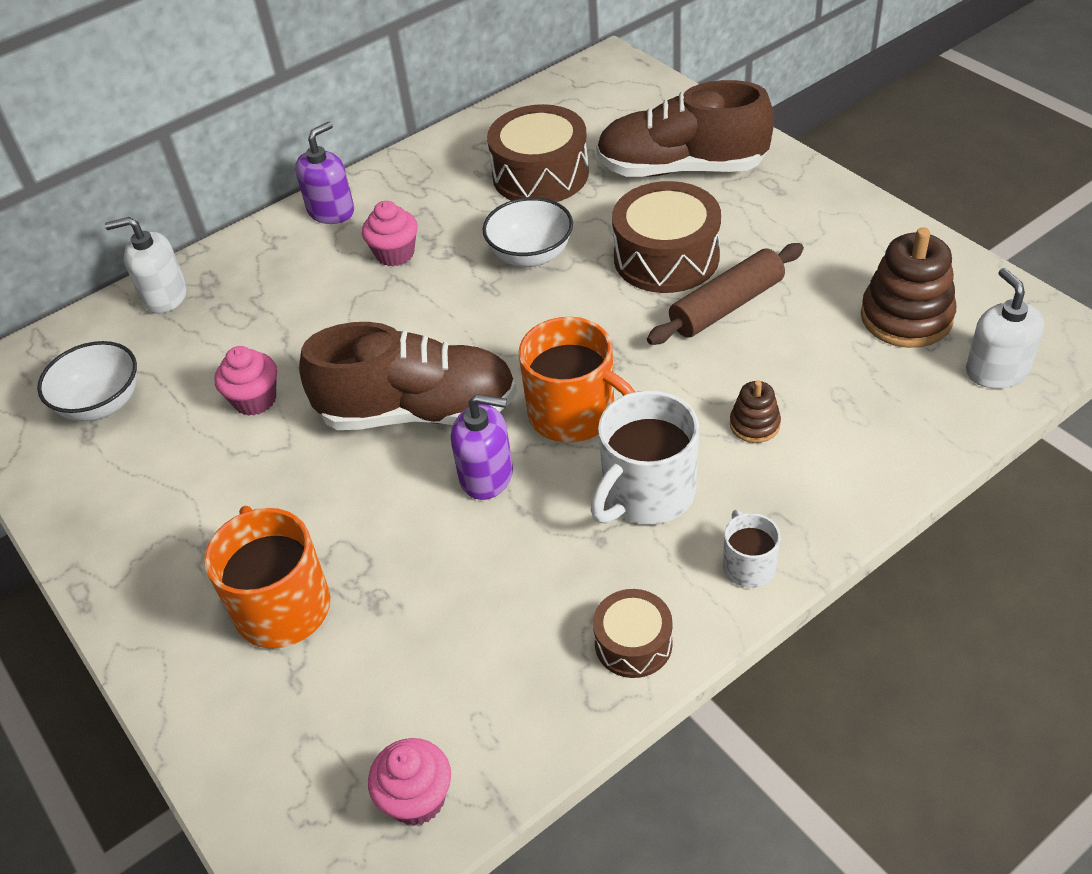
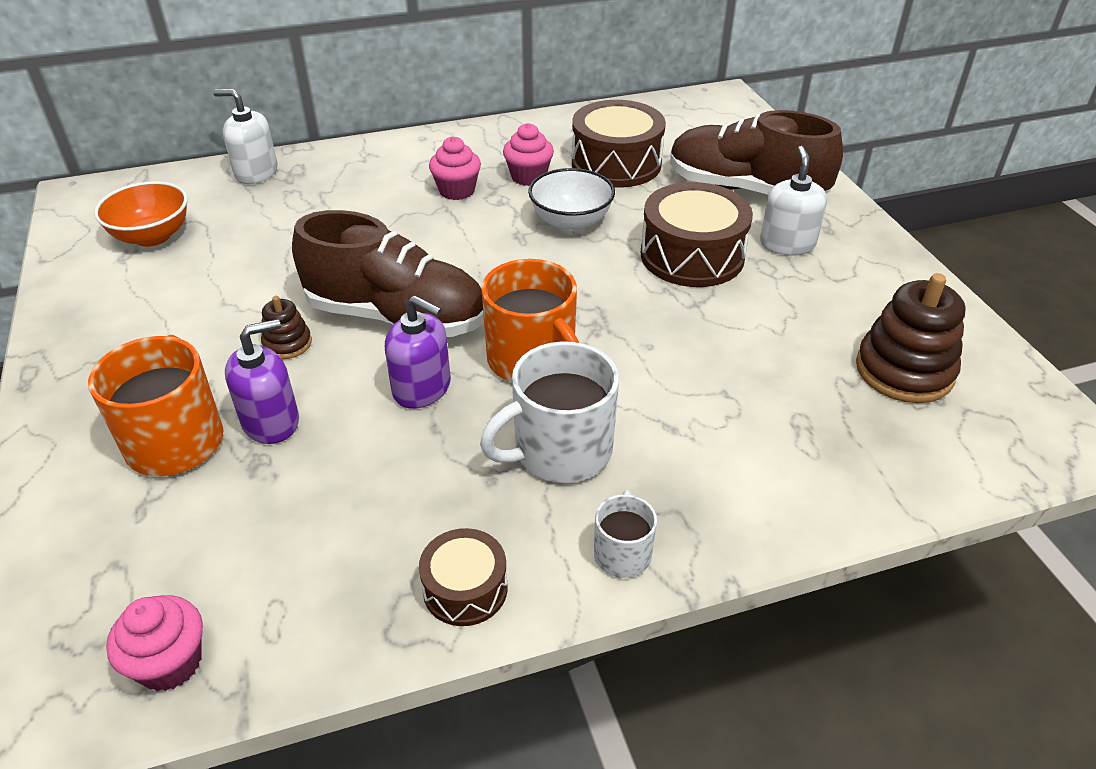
camera: 15 degrees right, 5 degrees down
white bowl [37,341,137,421] -> orange bowl [94,181,188,247]
pink cupcake [214,346,277,416] -> pink cupcake moved to [503,123,554,186]
purple soap dispenser [295,122,354,224] -> purple soap dispenser moved to [225,319,299,444]
brown rolling pin [647,243,804,345] -> none
brown stacking toy [730,380,781,443] -> brown stacking toy moved to [261,296,312,359]
white soap dispenser [966,268,1044,389] -> white soap dispenser moved to [760,146,827,256]

